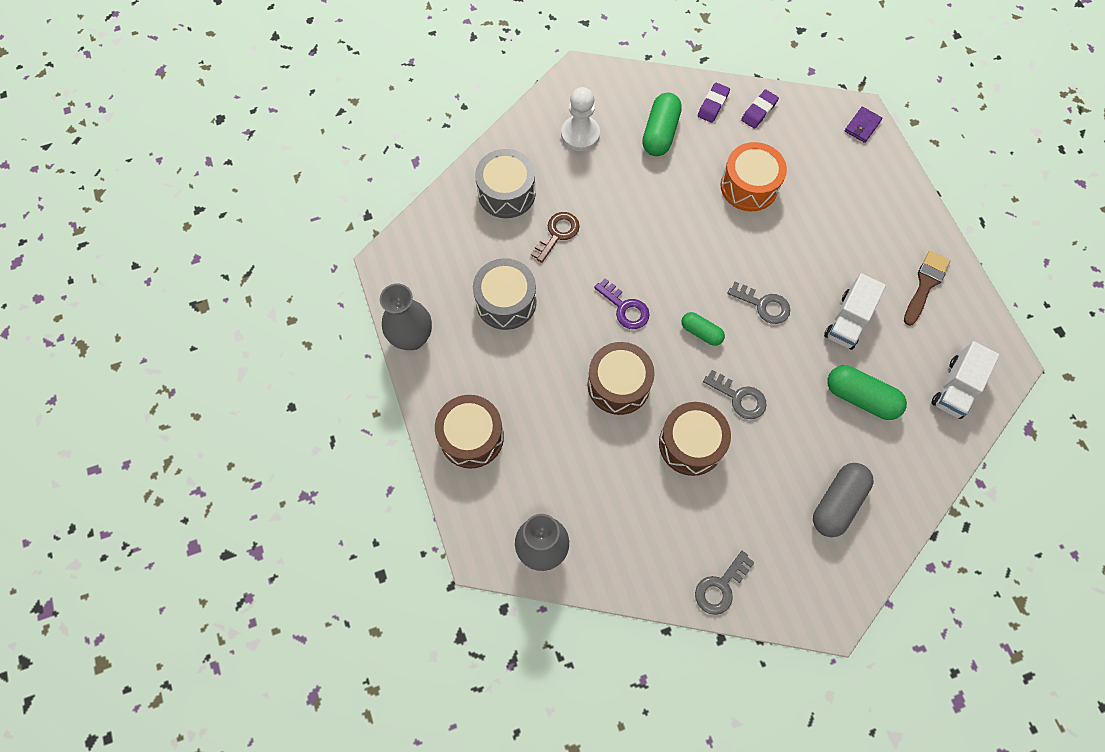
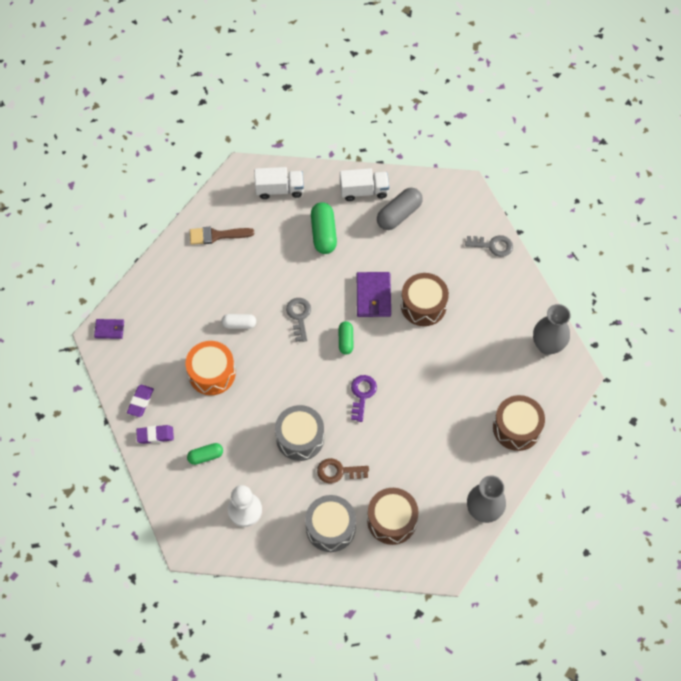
camera: 125 degrees left, 5 degrees down
grey drum [473,258,537,330] -> grey drum moved to [275,405,324,461]
brown drum [587,342,655,415] -> brown drum moved to [367,488,419,545]
green capsule [642,93,682,156] -> green capsule [187,443,223,465], size x0.61
grey key [703,370,767,419] -> purple wallet [357,272,391,317]
purple eraser [741,89,779,129] -> purple eraser turned 75 degrees counterclockwise [127,385,154,417]
grey capsule [813,463,873,537] -> grey capsule turned 45 degrees counterclockwise [377,188,423,230]
white truck [824,273,886,350] -> white truck moved to [340,168,389,201]
none -> white capsule [221,314,256,329]

